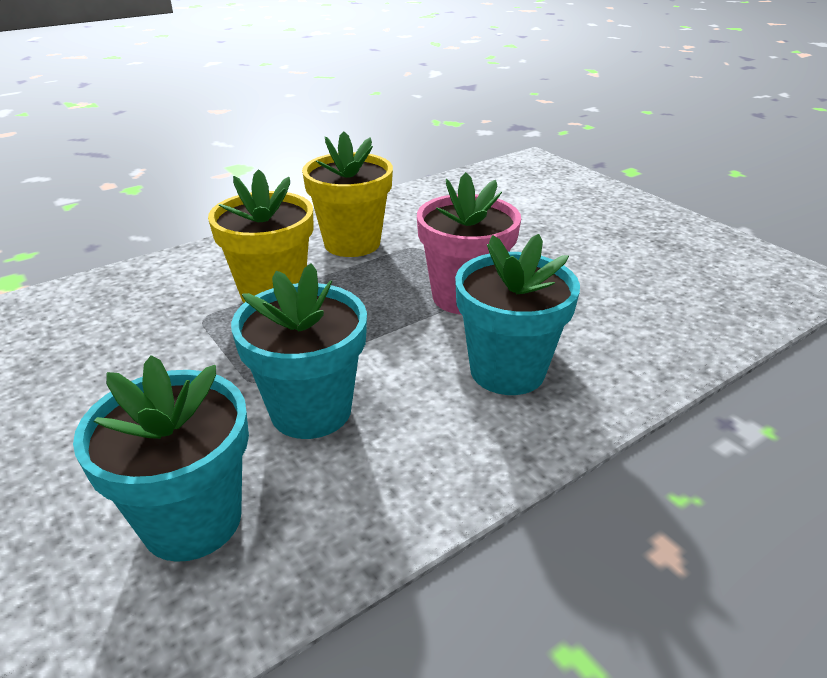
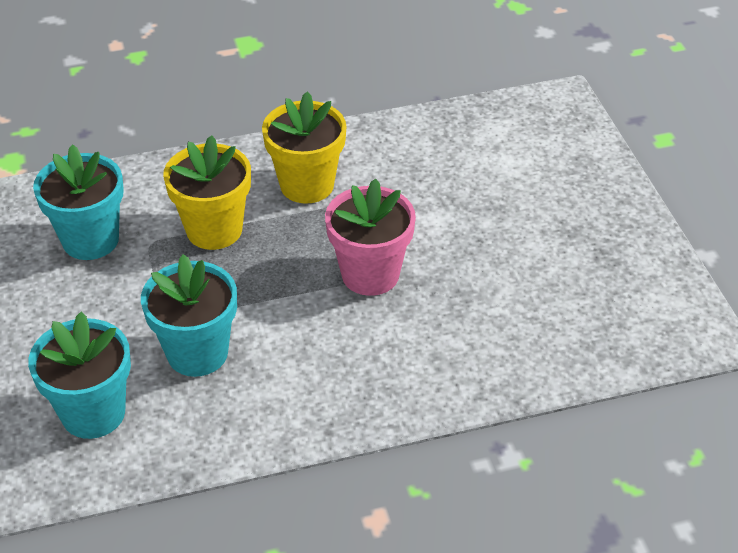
camera: 20 degrees right, 10 degrees up
turquoise flower pot [455,234,580,395] -> turquoise flower pot moved to [33,144,124,260]

